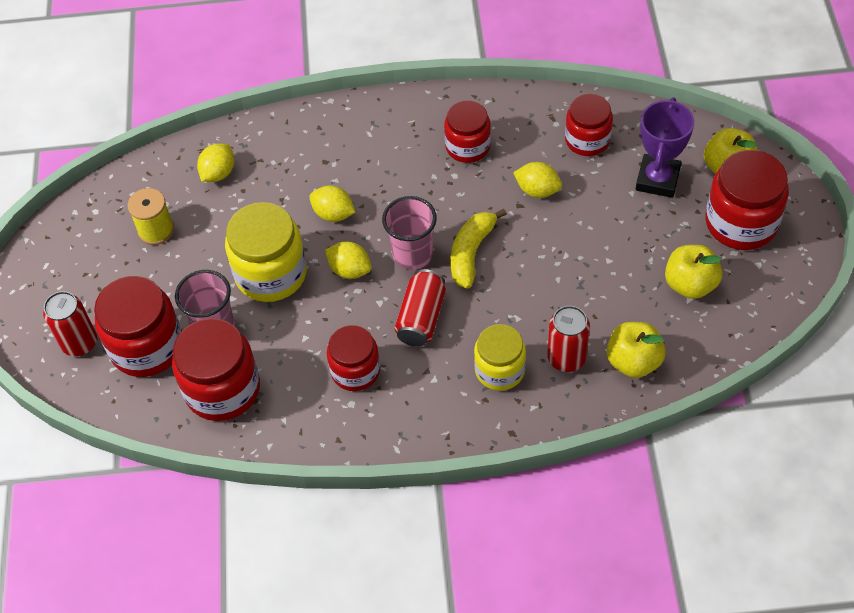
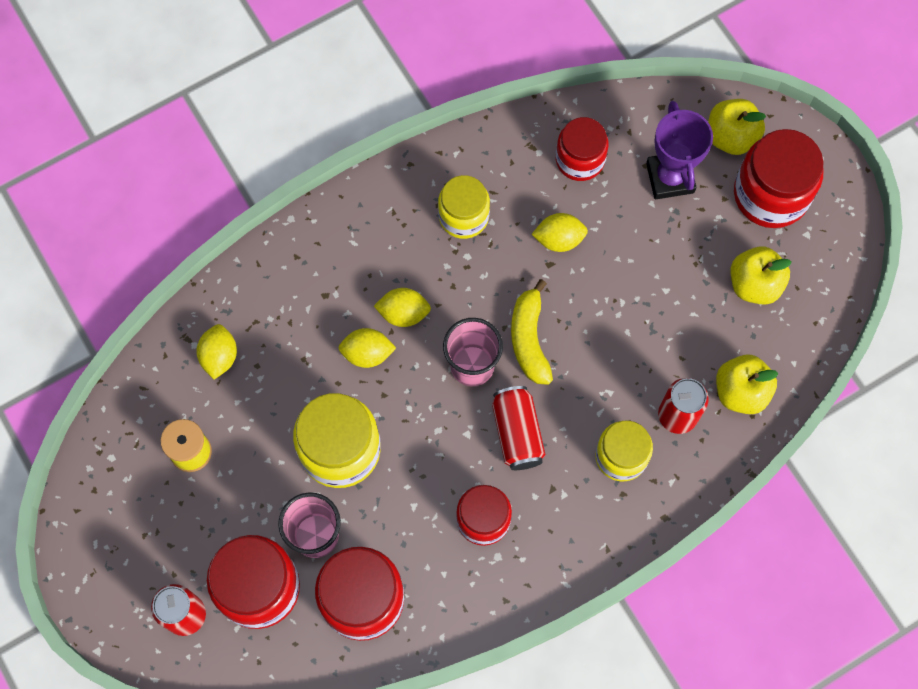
camera: 30 degrees left, 15 degrees up
yellow lemon [325,241,372,279] -> yellow lemon moved to [374,288,431,327]
red jar [444,100,491,163] -> yellow jar [438,175,490,239]

